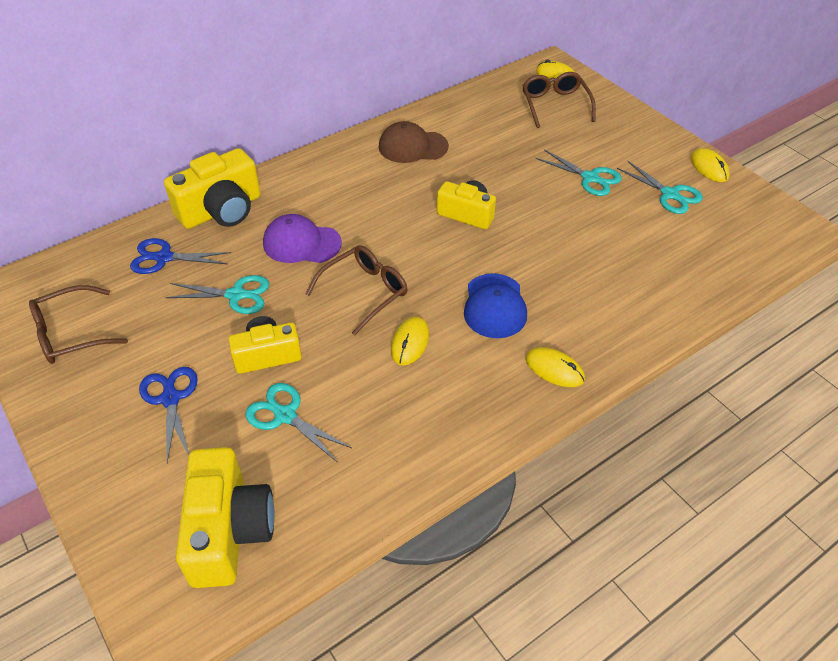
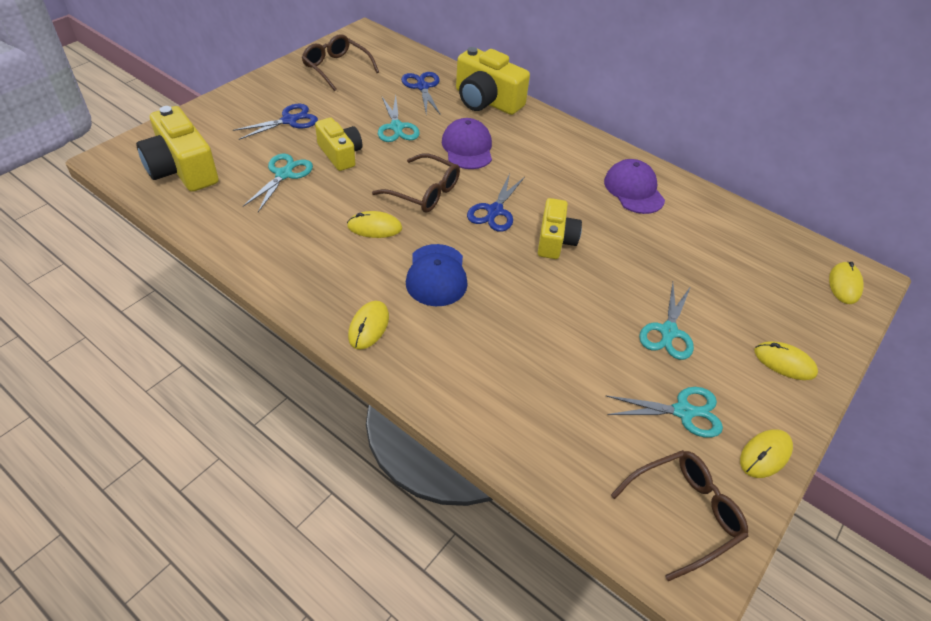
camera: 70 degrees right, 0 degrees up
yellow camera [176,447,275,588] -> yellow camera turned 75 degrees clockwise [136,106,219,192]
brown cap [379,121,449,163] -> purple cap [604,159,665,214]
blue cap [464,273,527,338] -> blue cap turned 75 degrees counterclockwise [406,244,468,306]
brown glasses [522,72,596,128] -> brown glasses moved to [611,450,748,581]
turquoise scissors [617,161,703,214] -> turquoise scissors turned 120 degrees counterclockwise [606,387,723,438]
none -> blue scissors [467,174,525,232]
none -> yellow mouse [754,341,818,380]

